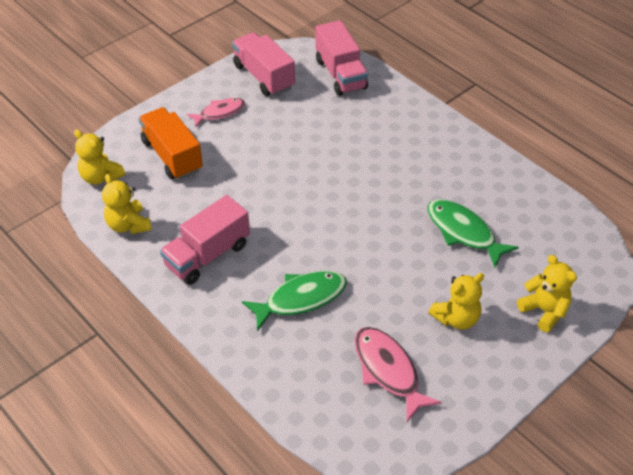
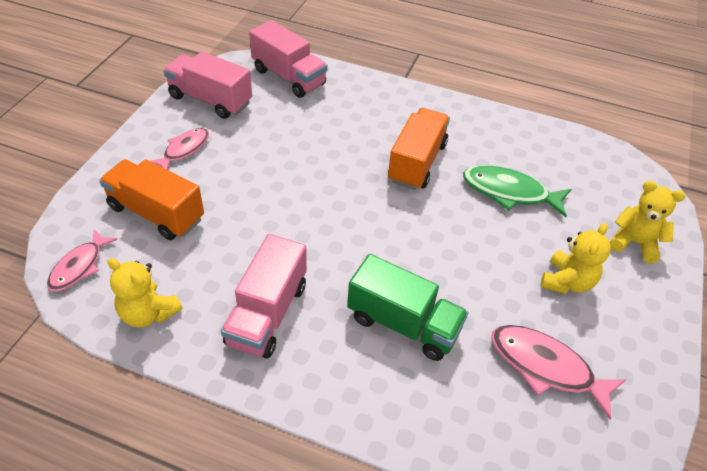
camera: 30 degrees left, 0 degrees up
yellow teddy bear [74,129,125,185] -> pink fish [47,229,118,292]
green fish [242,271,347,332] -> green truck [347,254,468,361]
none -> orange truck [388,108,450,190]

